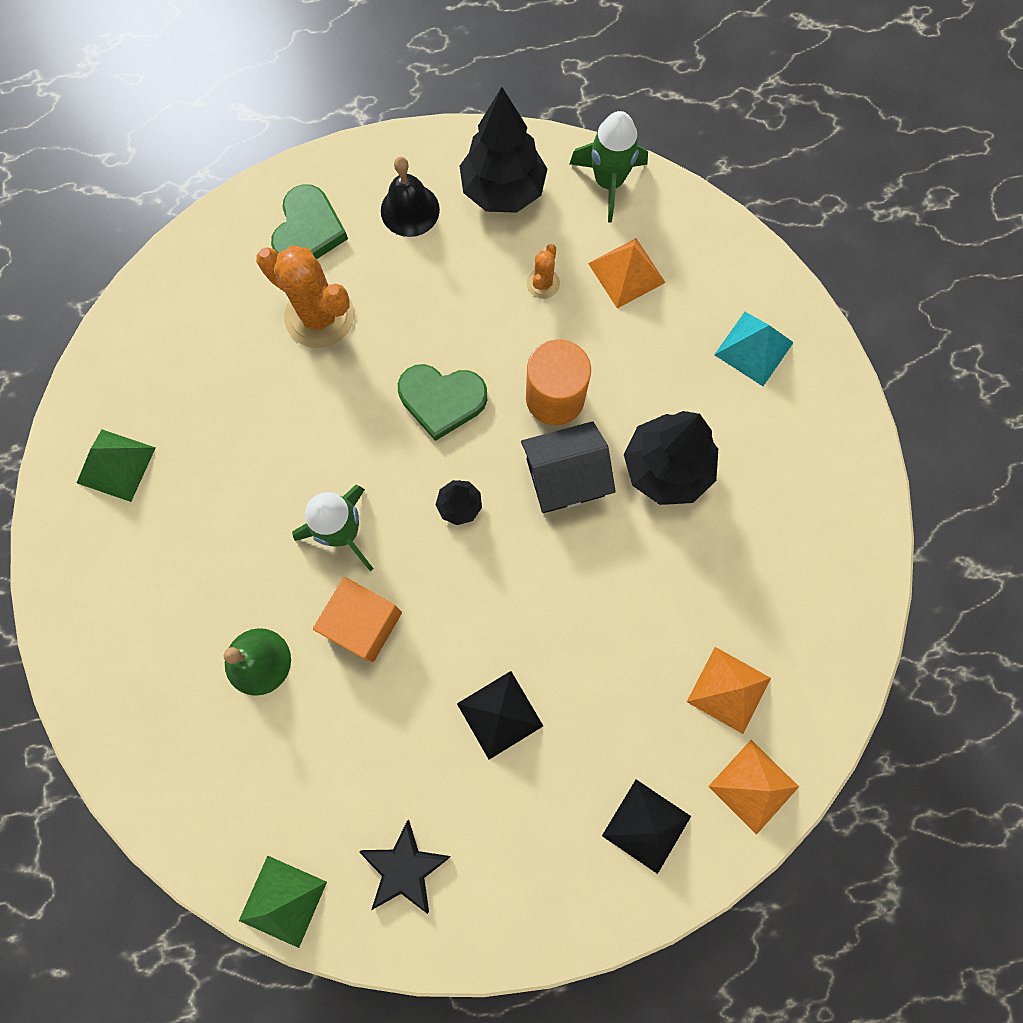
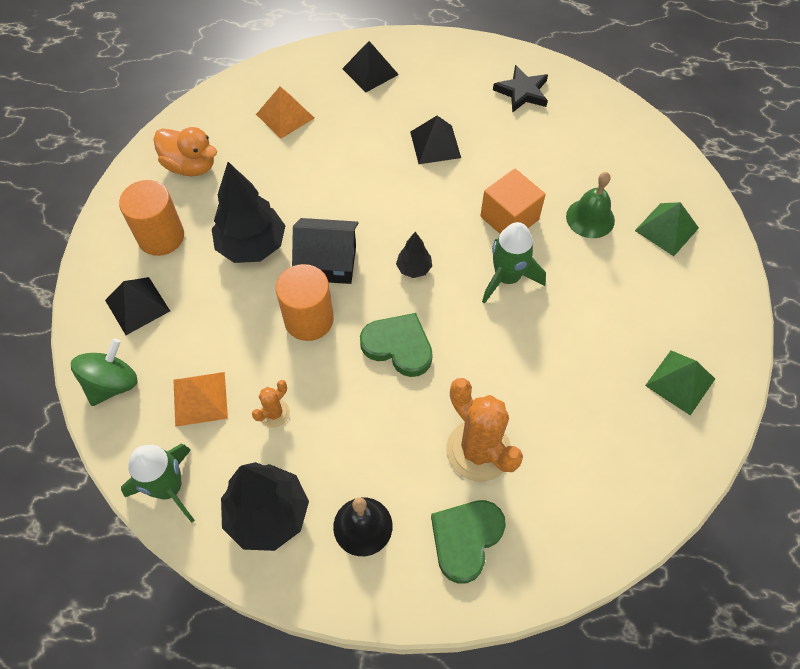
camera: 160 degrees left, 15 degrees down
green pyramid [239,856,327,948] -> green pyramid moved to [635,202,699,256]
orange pyramid [708,740,799,835] -> none
turquoise pyramid [714,312,794,386] -> black pyramid [105,277,170,335]
none -> green spinning top [71,339,138,406]
none -> orange cylinder [119,180,184,256]
none -> orange duck [153,127,217,176]

